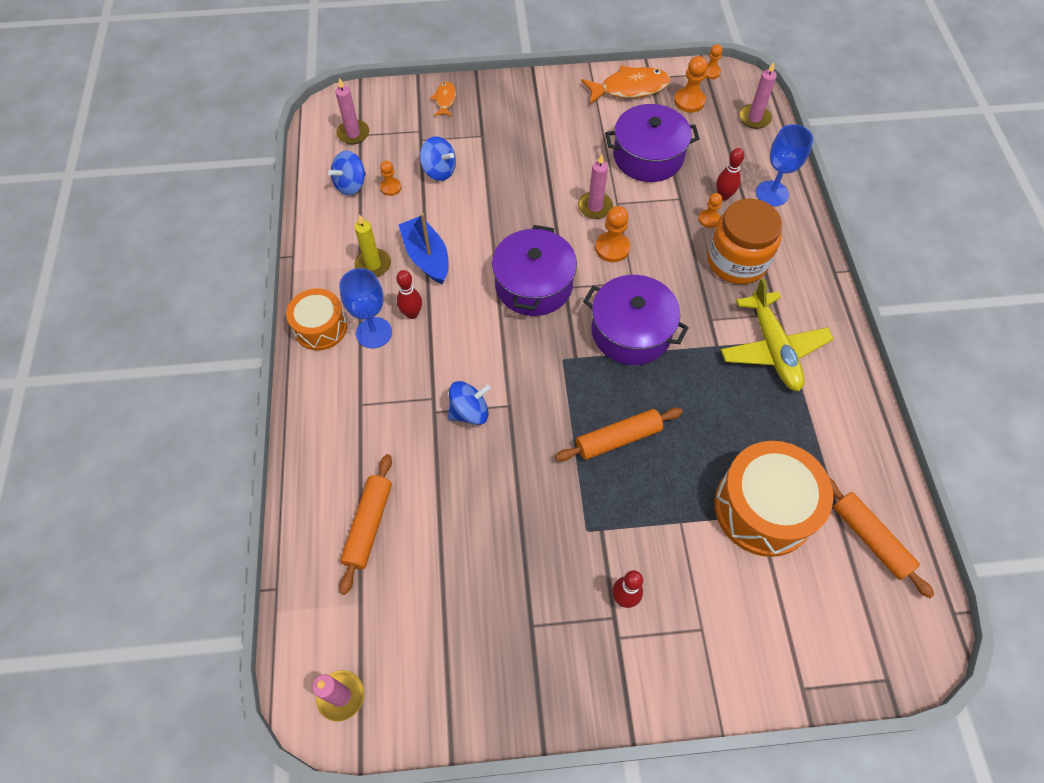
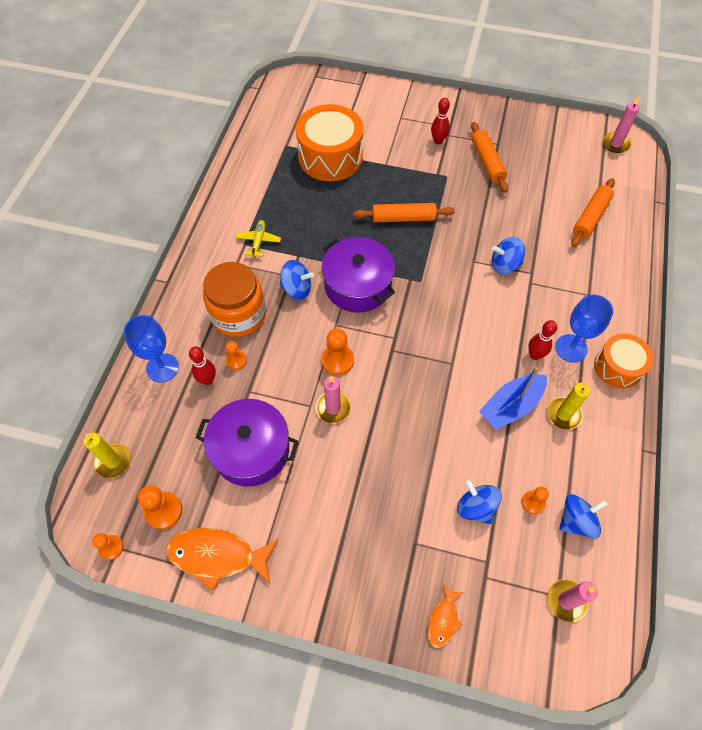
camera: 160 degrees left, 0 degrees up
blue boat [399,213,449,284] -> blue boat turned 60 degrees clockwise [479,367,547,430]
purple pot [492,225,577,316] -> none
yellow plane [721,278,834,391] -> yellow plane [236,220,281,258], size x0.50
pink candle [739,62,777,129] -> yellow candle [83,433,131,478]
orange rolling pin [830,479,934,598] -> orange rolling pin moved to [471,122,508,193]
none -> blue spinning top [279,260,314,300]

